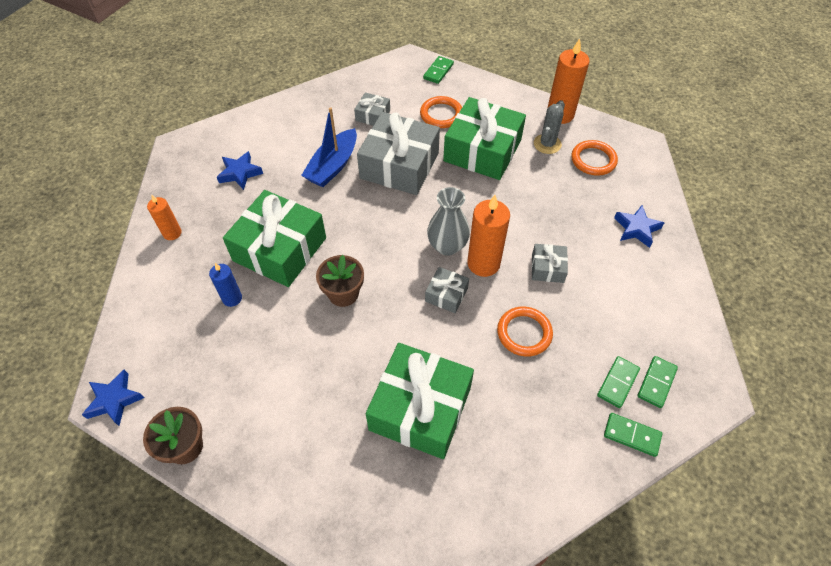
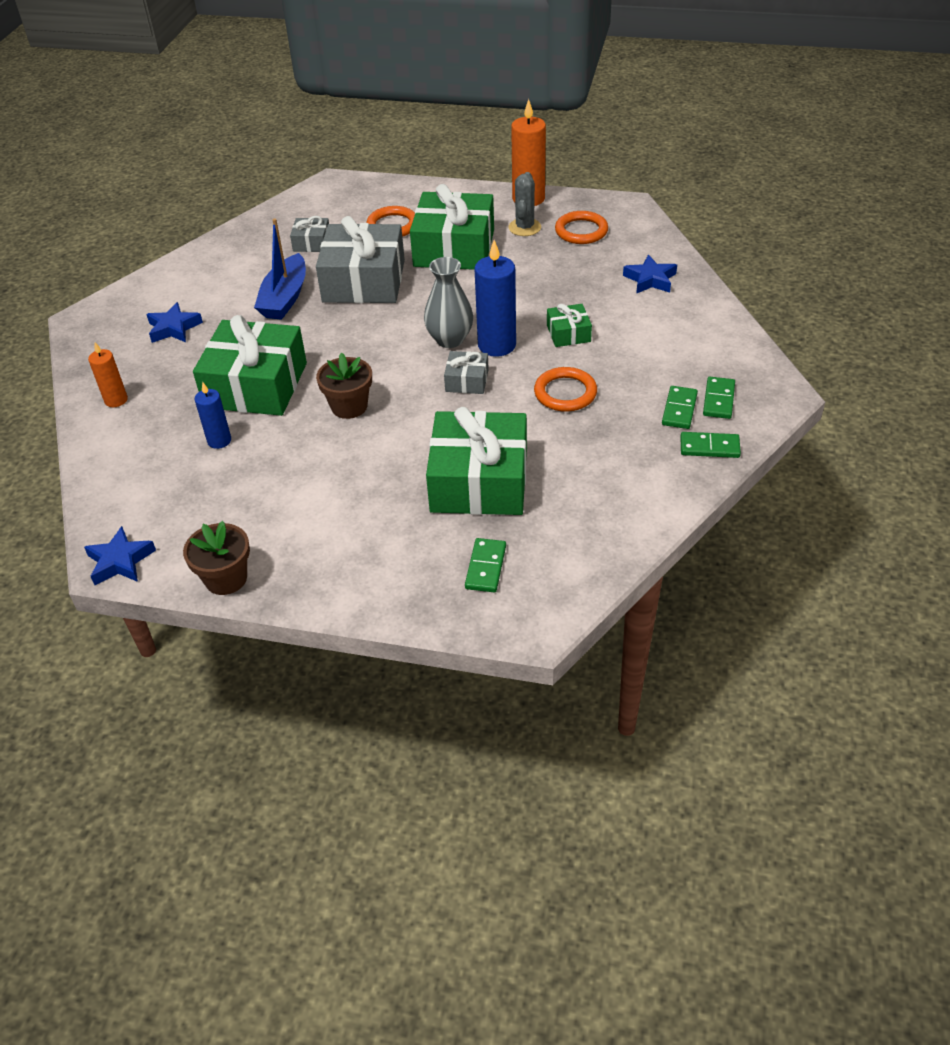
camera: 15 degrees left, 10 degrees down
green domino [423,56,454,84] -> green domino moved to [465,538,506,592]
orange candle [467,195,510,277] -> blue candle [474,240,516,357]
grey gift [532,244,568,283] -> green gift [547,304,592,347]

